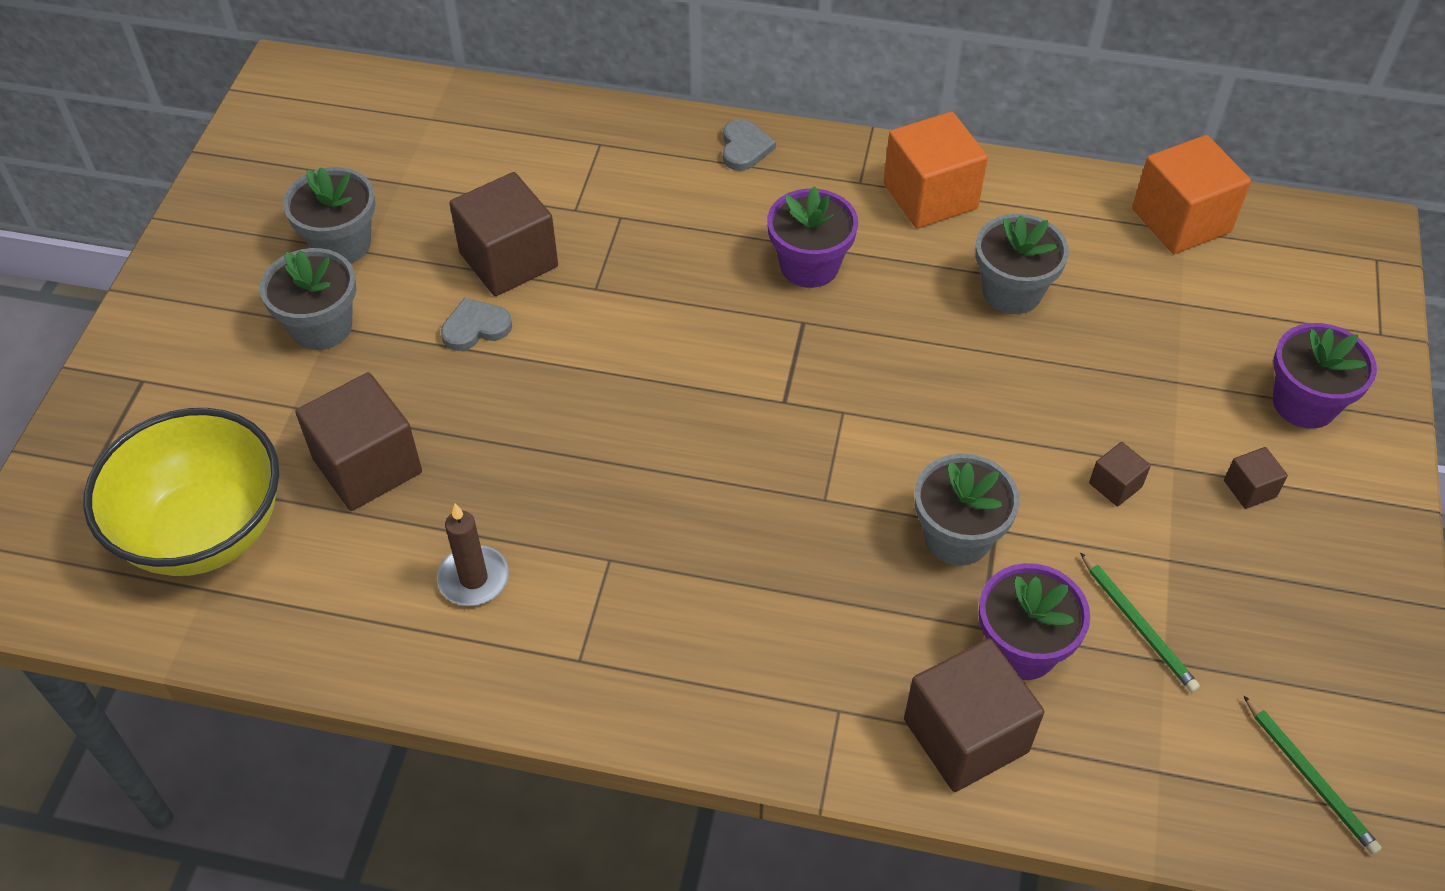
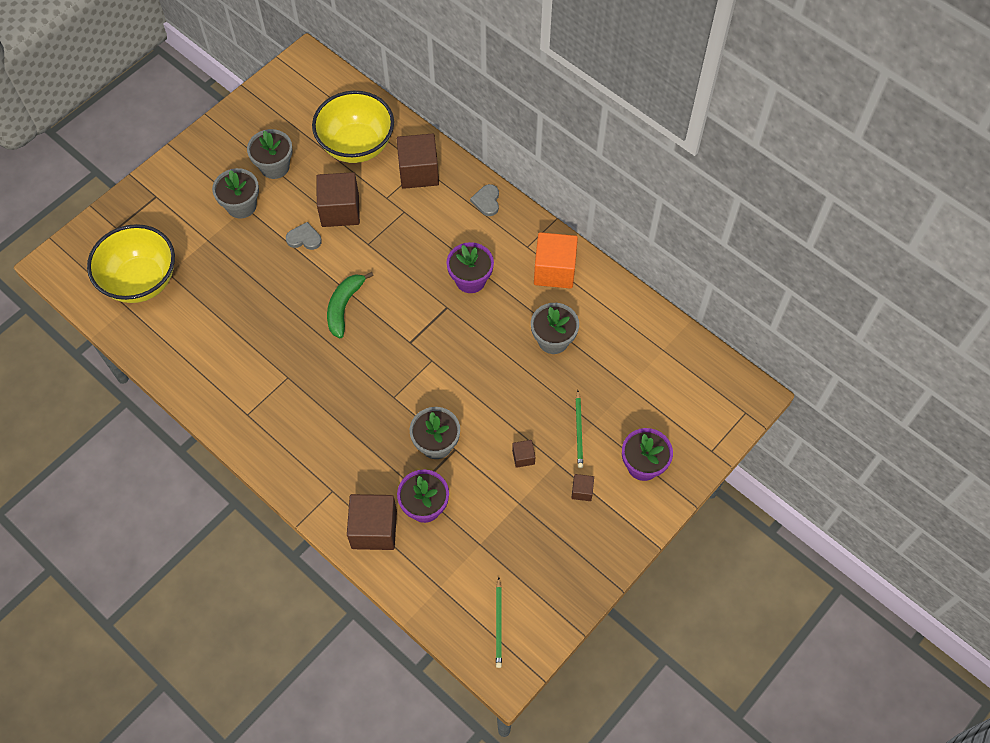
camera: 30 degrees right, 10 degrees up
brown cube [296,372,422,511] -> brown cube moved to [397,134,439,189]
brown candle [437,504,509,606] -> none
grey heart [723,119,776,171] -> grey heart turned 150 degrees clockwise [470,184,499,216]
green pencil [1080,552,1200,692] -> green pencil moved to [576,390,583,468]
orange cube [1132,135,1251,254] -> none
none -> yellow bowl [312,91,394,163]
none -> green banana [327,272,374,338]

